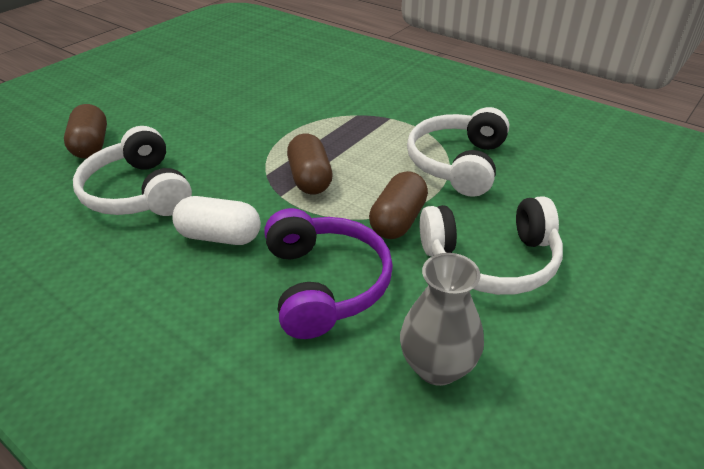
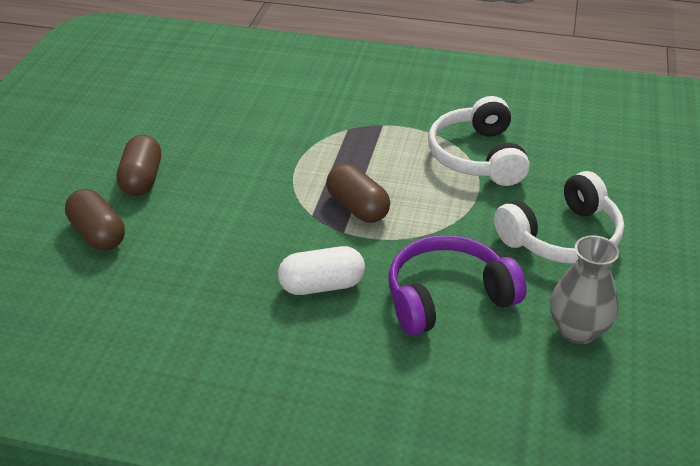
camera: 25 degrees left, 0 degrees up
white headphones [73,126,192,216] -> none
purple headphones [264,208,393,339] -> purple headphones turned 75 degrees counterclockwise [389,235,527,336]
brown capsule [369,171,428,239] -> brown capsule moved to [117,135,161,196]

